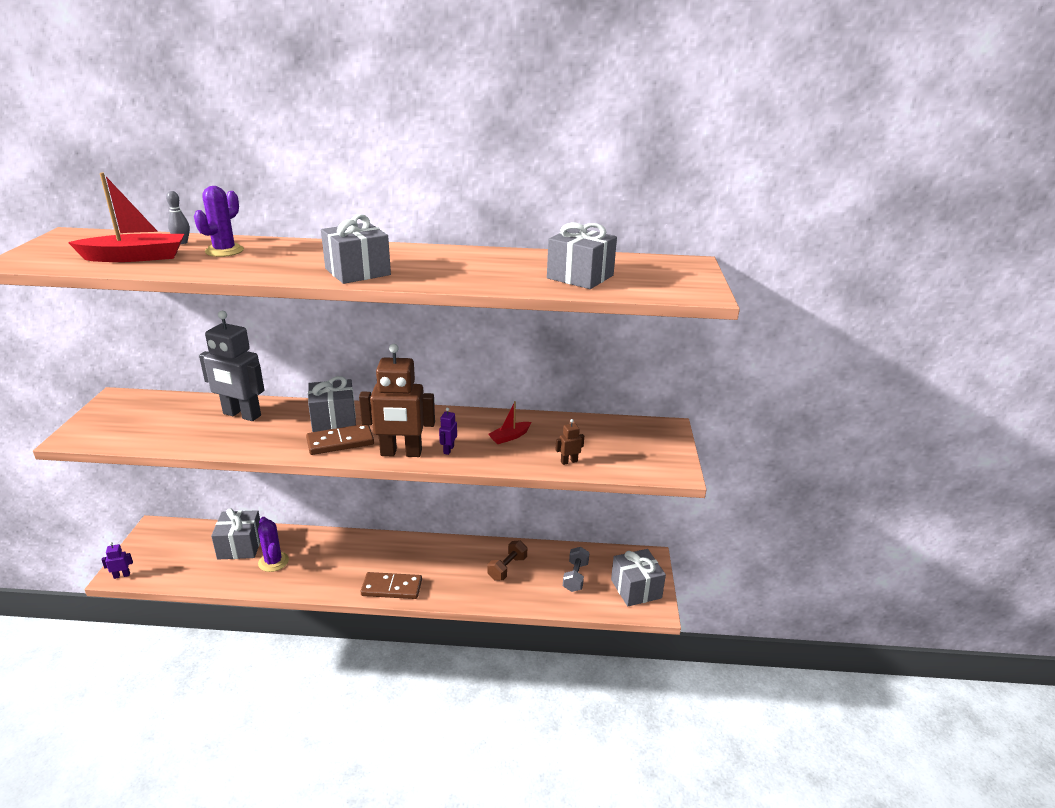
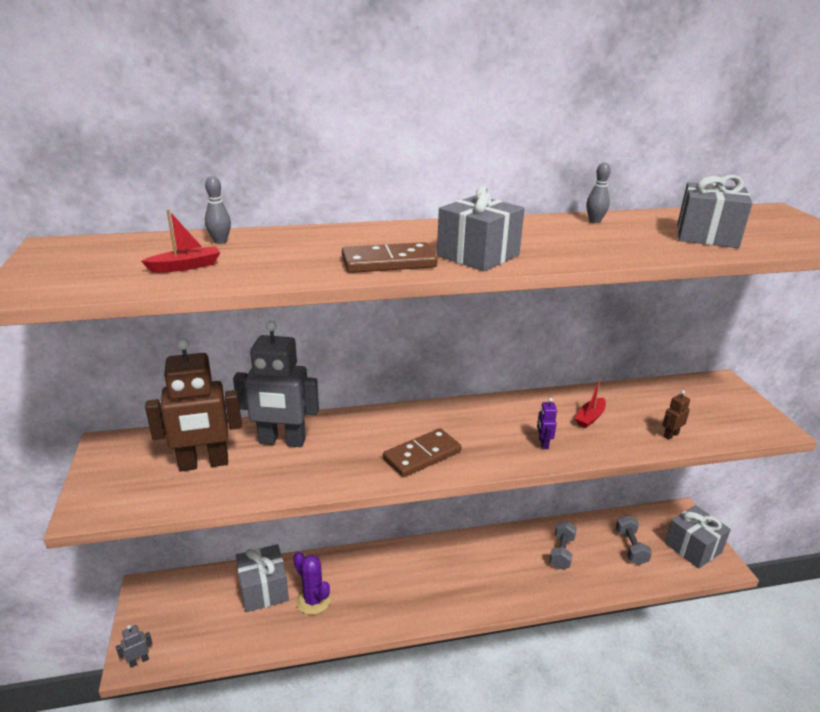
camera: 15 degrees left, 0 degrees up
red boat [68,173,184,262] -> red boat [141,210,220,273], size x0.54
purple robot [101,542,133,579] -> grey robot [116,625,153,667]
purple cactus [194,186,244,257] -> none
grey gift [308,376,356,432] -> none
brown robot [359,344,435,457] -> brown robot moved to [145,339,242,472]
brown domino [361,572,422,599] -> brown domino moved to [342,242,438,273]
brown dumbbell [488,540,527,580] -> grey dumbbell [549,521,577,569]
none -> grey bowling pin [587,163,611,223]

